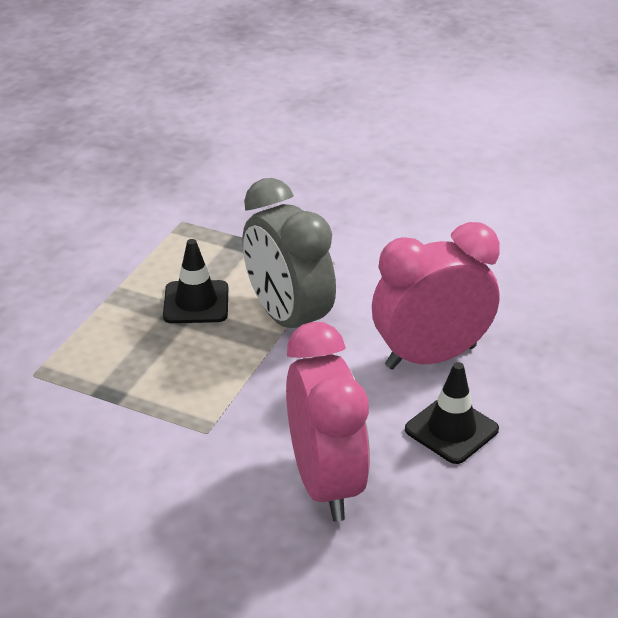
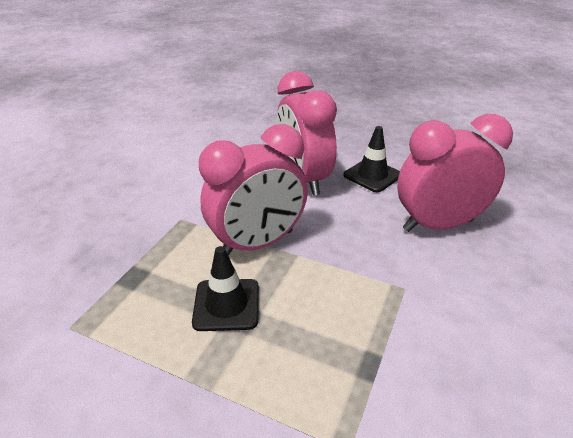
camera: 90 degrees left, 0 degrees up
grey clock [243,178,336,328] -> pink clock [199,124,308,256]

